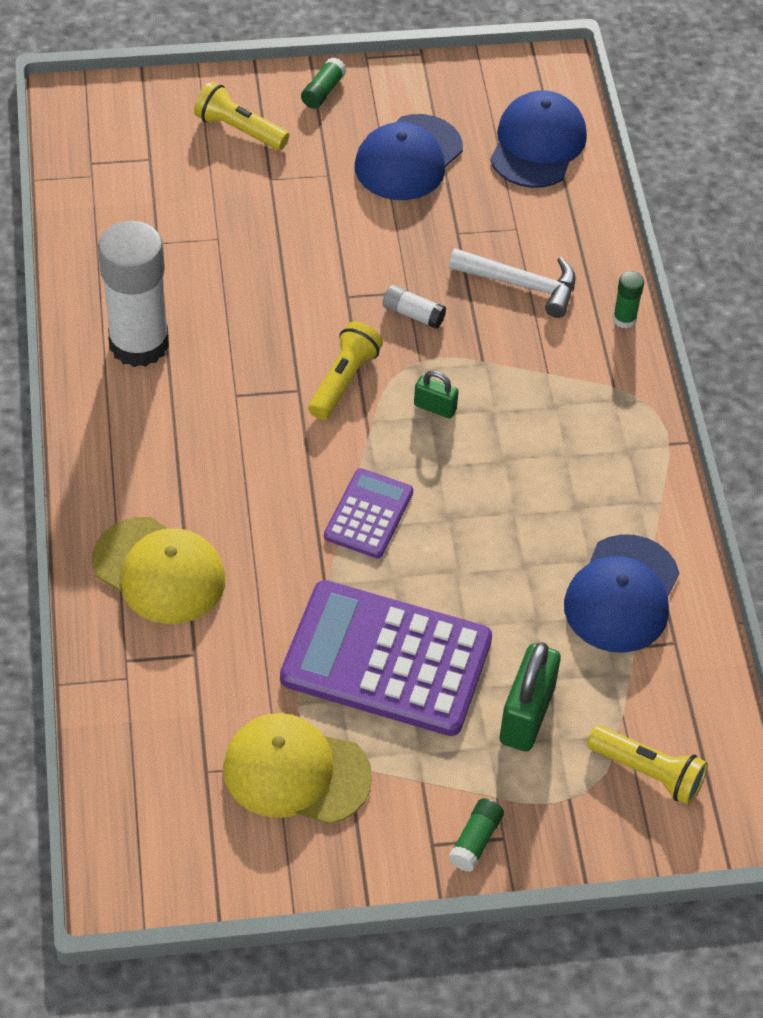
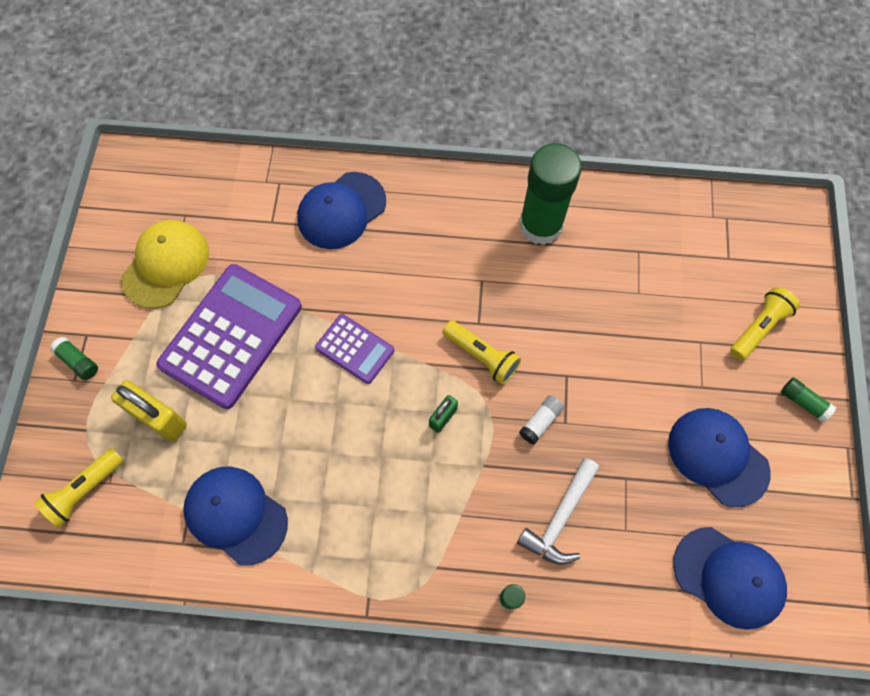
camera: 105 degrees right, 15 degrees up
yellow cap [92,517,225,624] -> blue cap [297,172,386,249]
white glue stick [98,221,169,367] -> green glue stick [519,143,582,245]
green padlock [500,642,561,752] -> yellow padlock [111,380,187,442]

